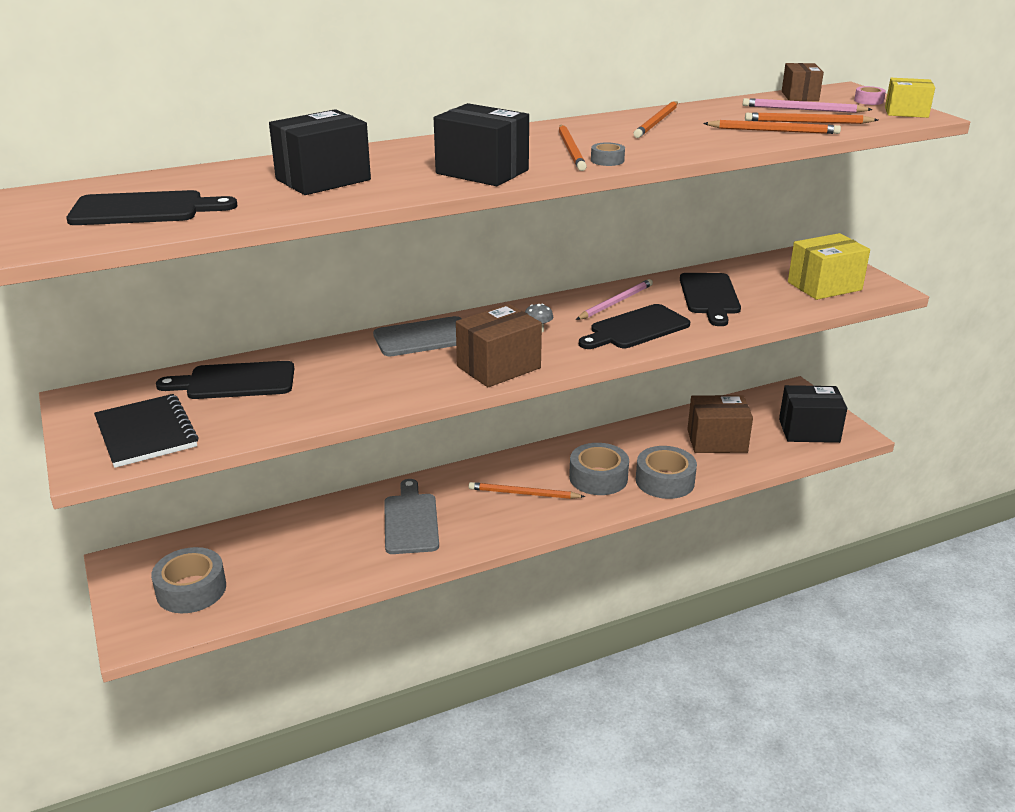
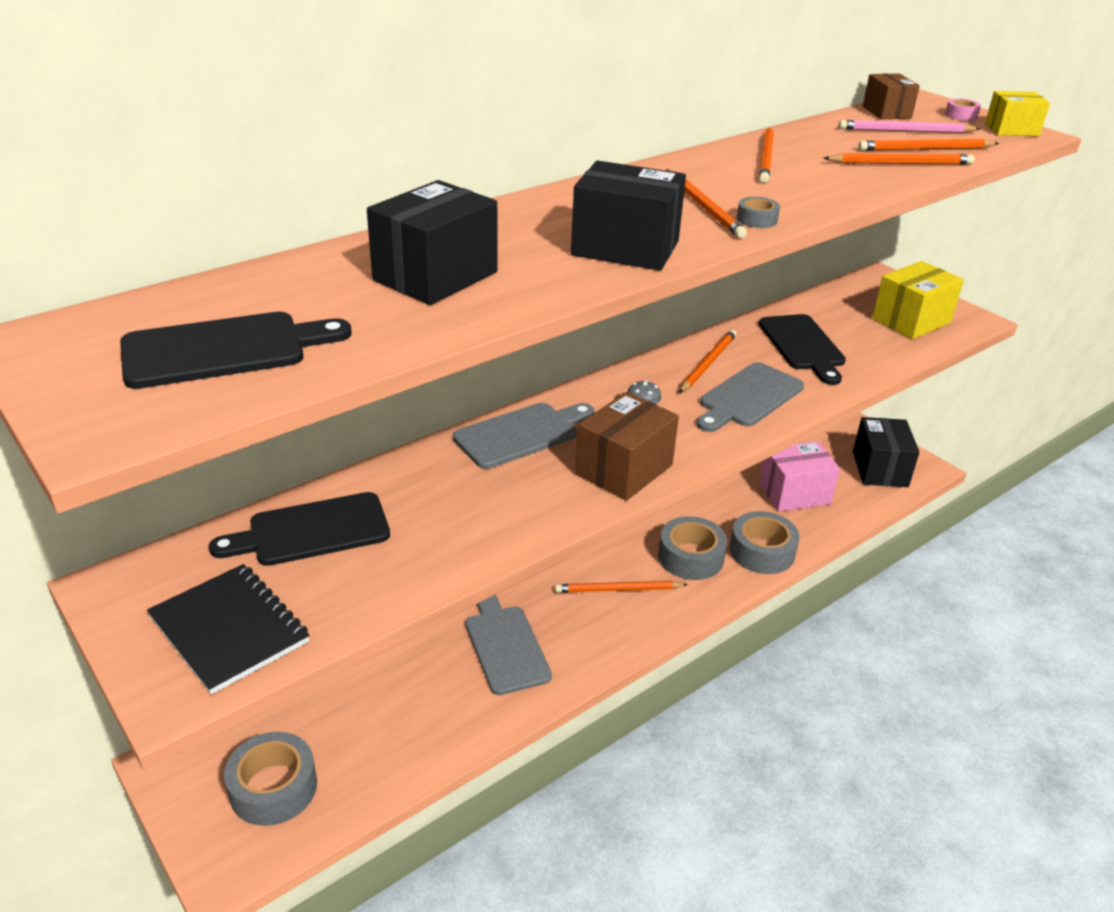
camera: 15 degrees left, 5 degrees up
pink pencil [576,279,653,320] -> orange pencil [679,330,736,393]
black cutting board [579,304,690,349] -> grey cutting board [697,362,804,432]
brown box [687,395,753,453] -> pink box [759,441,840,512]
black box [779,385,847,443] -> black box turned 75 degrees counterclockwise [853,417,919,487]

